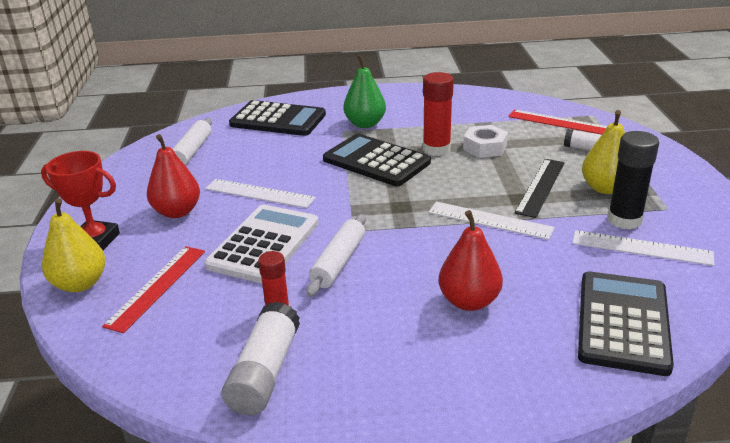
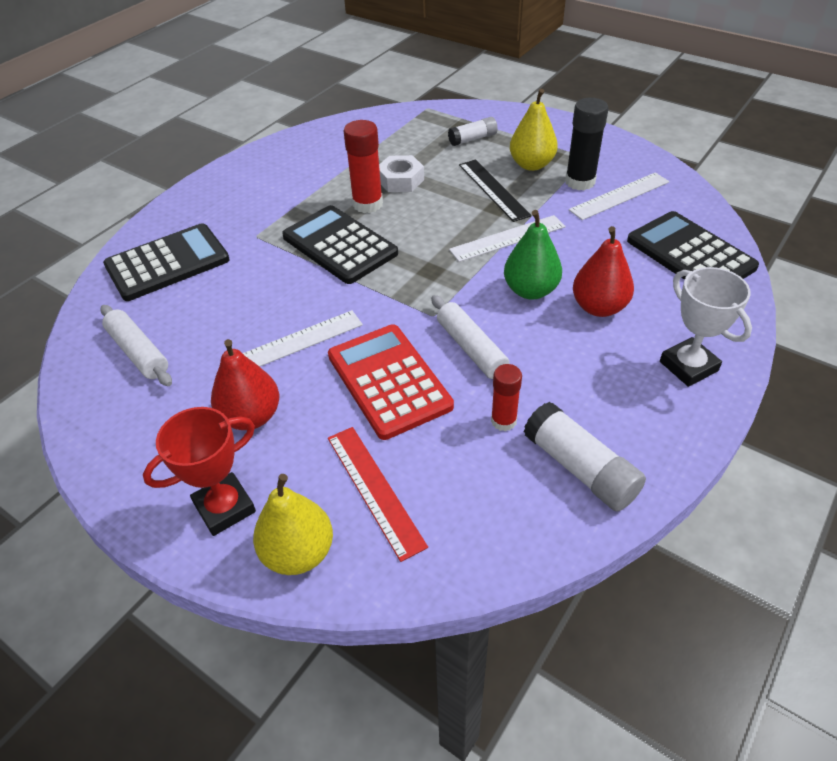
camera: 50 degrees left, 15 degrees up
white calculator [205,205,319,283] -> red calculator [328,324,454,440]
black calculator [323,134,431,186] -> black calculator turned 60 degrees clockwise [282,205,398,284]
green pear [343,54,386,128] -> green pear moved to [504,210,562,299]
red ruler [508,110,607,135] -> none
none -> white trophy [660,267,752,387]

